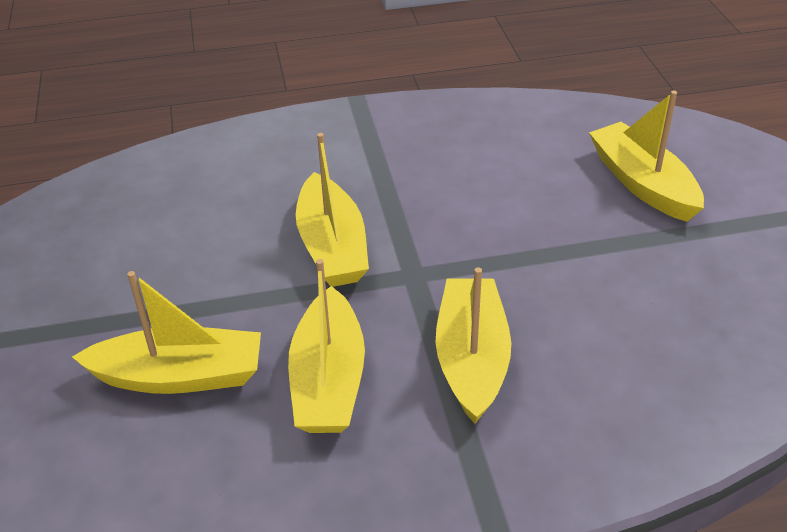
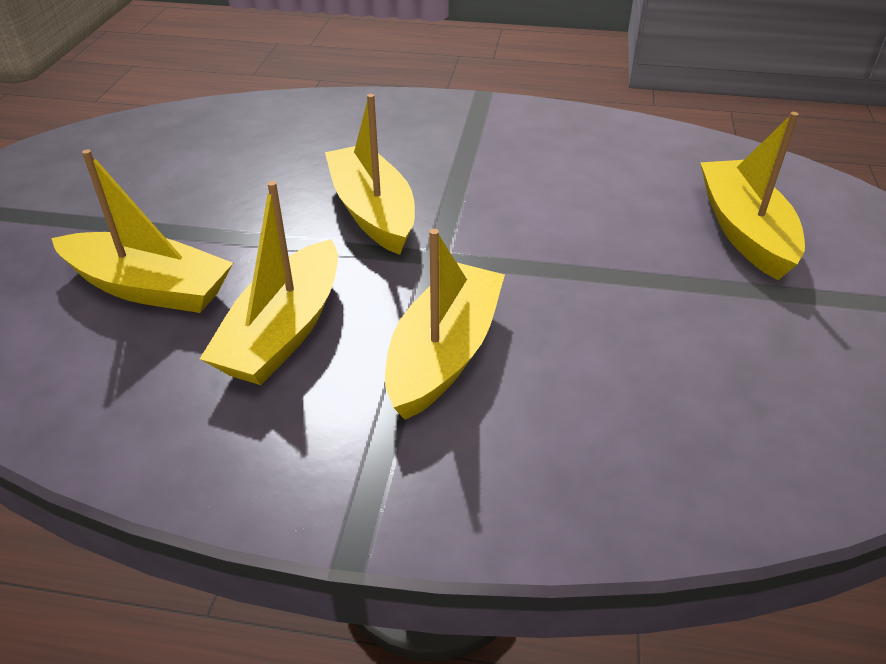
camera: 20 degrees right, 0 degrees up
yellow boat [296,133,369,287] -> yellow boat turned 150 degrees clockwise [325,94,415,255]

